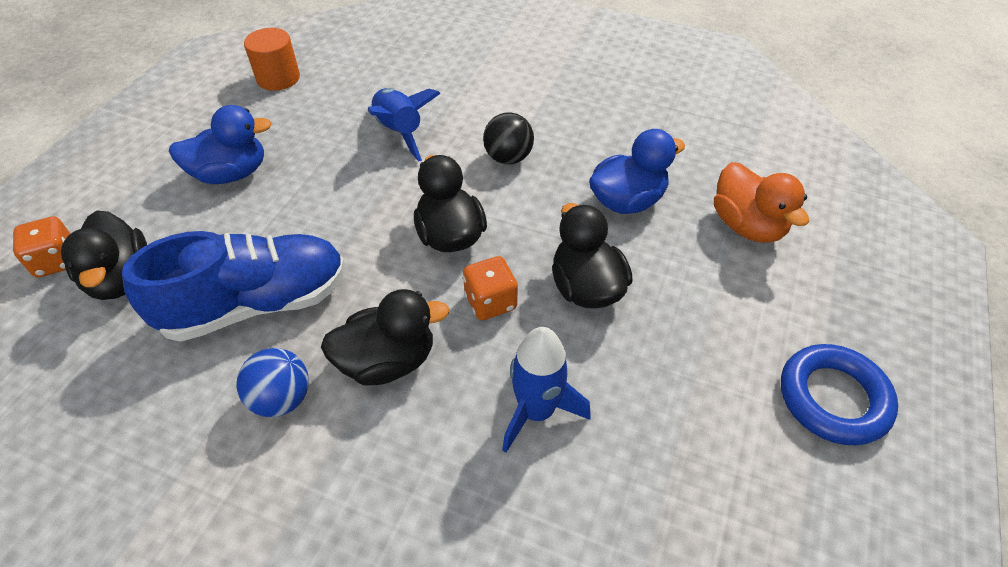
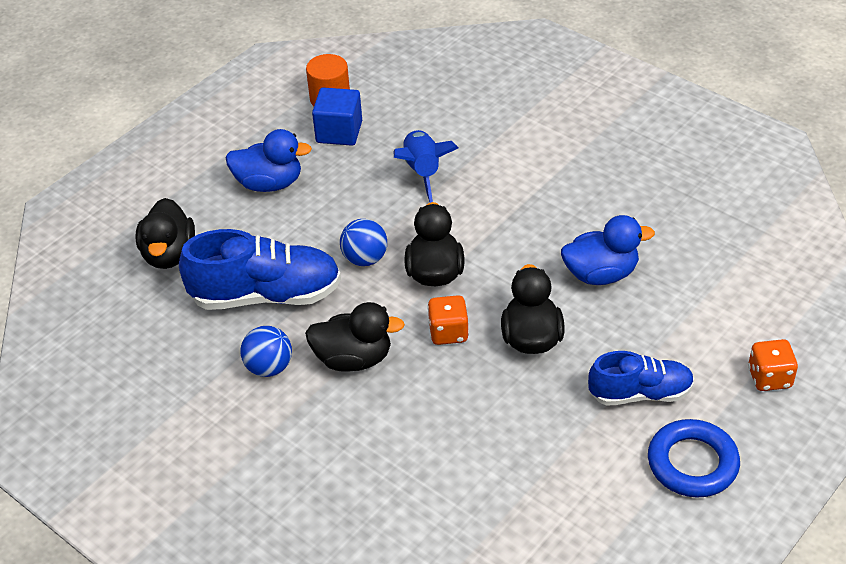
camera: 20 degrees right, 5 degrees down
orange dice [13,216,71,277] -> orange dice moved to [748,339,798,391]
black ball [483,112,534,164] -> none
blue rocket [502,327,591,453] -> none
orange duck [714,162,809,243] -> none
none -> blue cube [312,87,362,146]
none -> blue ball [340,219,387,266]
none -> blue shoe [588,351,694,406]

